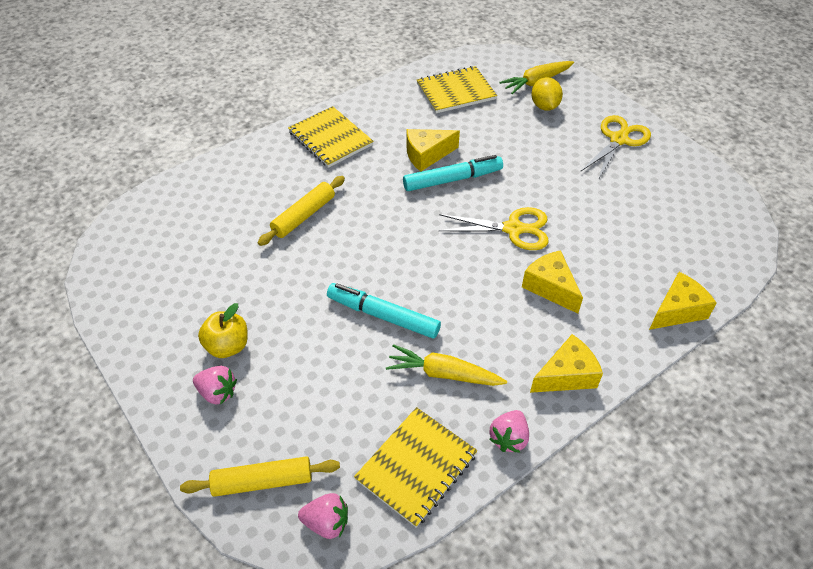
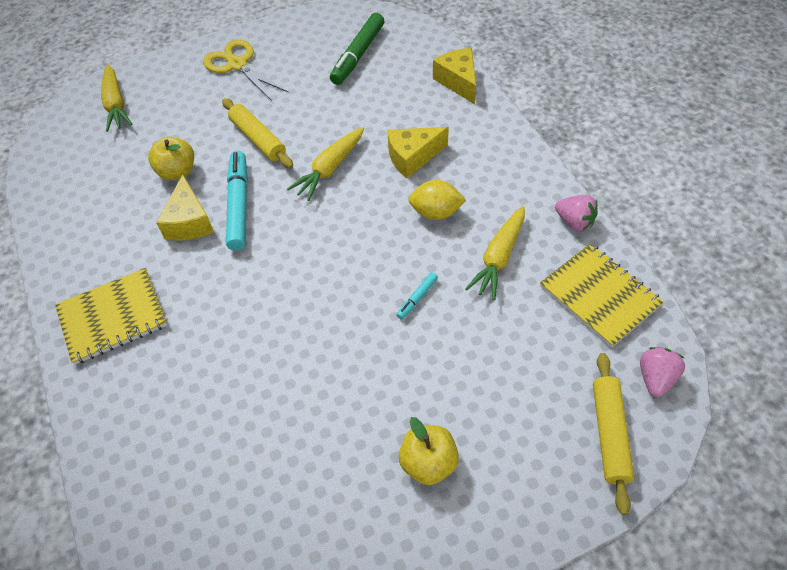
camera: 75 degrees left, 5 degrees up
pink strawberry [193,366,237,405] -> none
yellow rolling pin [258,176,345,246] -> yellow rolling pin moved to [222,98,293,168]
turquoise marker [327,283,441,339] -> turquoise marker [397,272,438,320], size x0.46
yellow notebook [417,66,497,113] -> none
yellow scissors [438,207,549,250] -> yellow carrot [287,127,364,201]
yellow cheese [530,334,603,393] -> none
yellow lemon [531,77,563,111] -> yellow lemon moved to [408,180,466,220]
none -> yellow apple [148,136,194,180]
none -> green marker [330,13,384,85]

